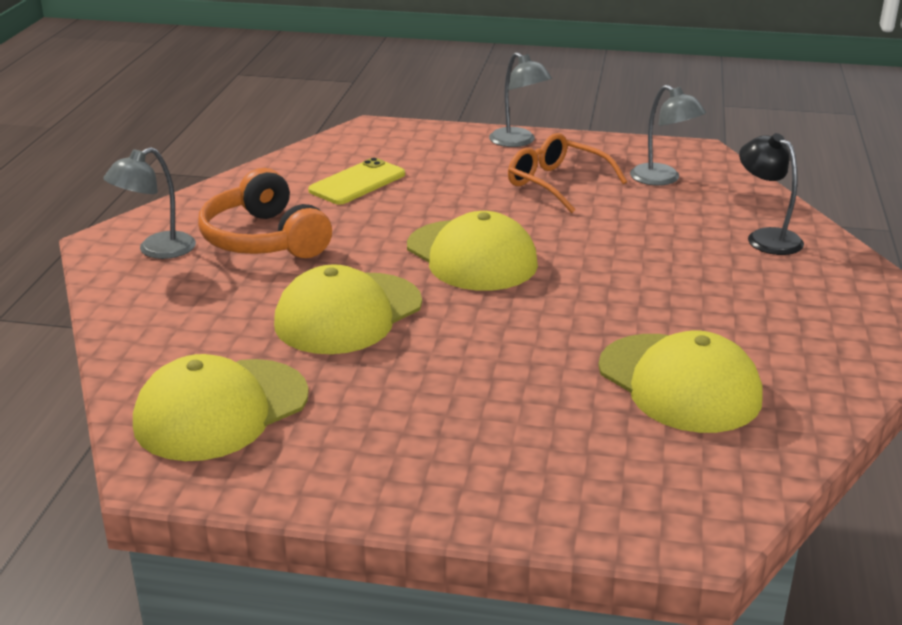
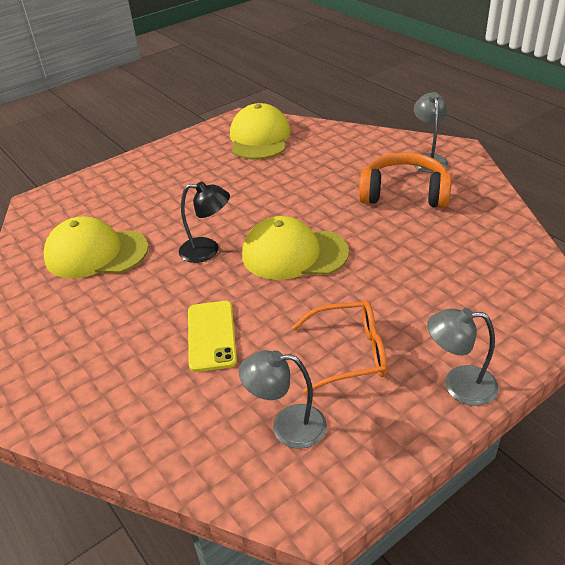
camera: 135 degrees right, 10 degrees up
yellow cap [274,264,422,354] -> none
yellow phone [308,158,405,205] -> yellow phone moved to [188,301,237,372]
black lamp [739,133,804,255] -> black lamp moved to [179,182,230,263]

